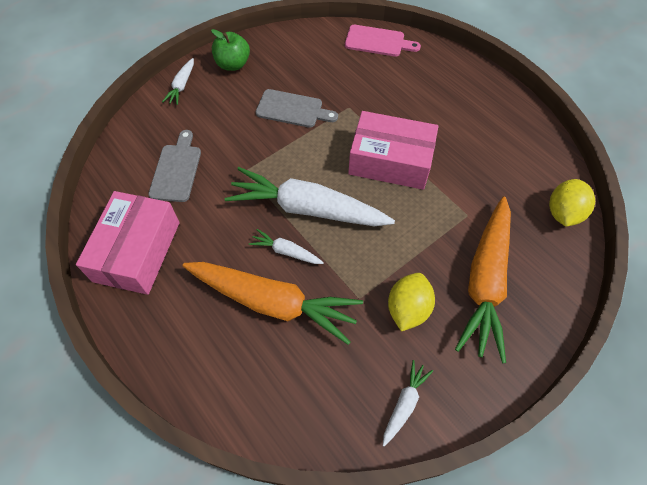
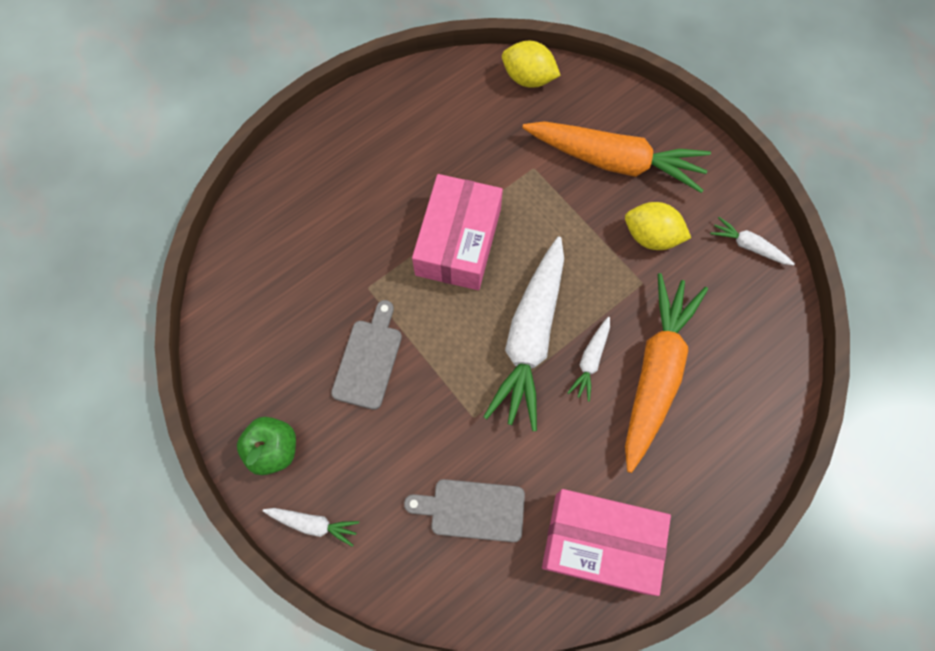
camera: 90 degrees left, 10 degrees up
pink cutting board [345,25,421,56] -> none

